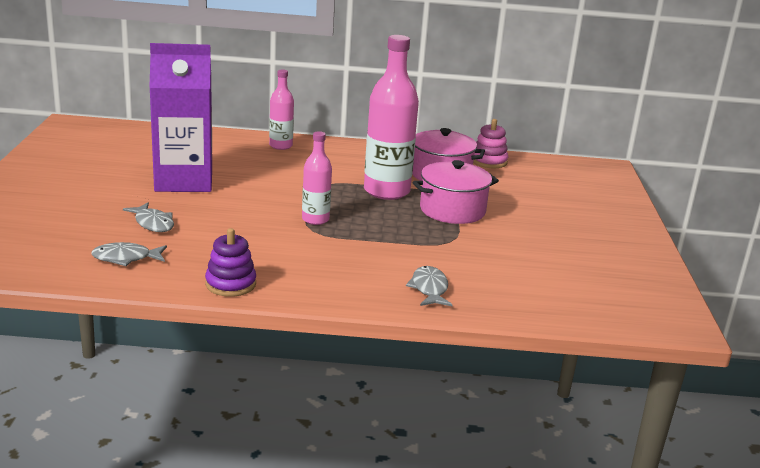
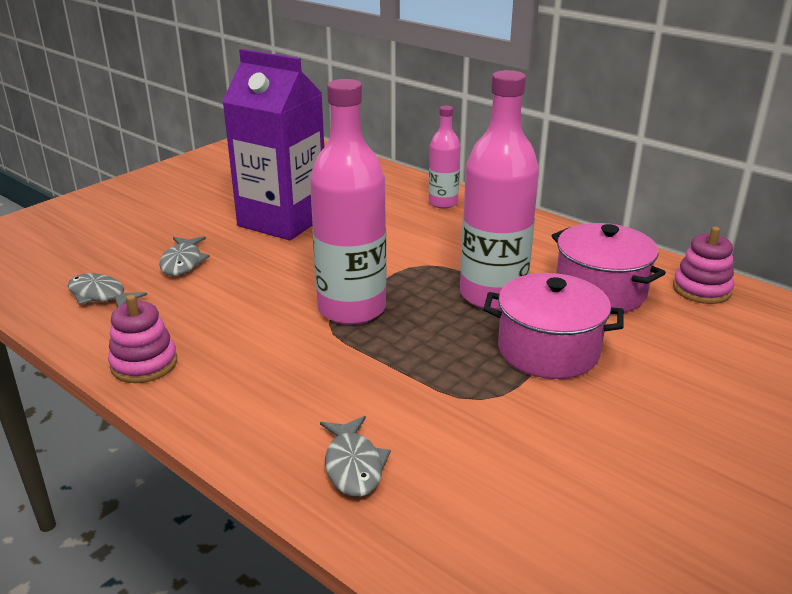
camera: 40 degrees right, 5 degrees up
purple stacking toy [205,228,256,297] -> pink stacking toy [108,295,177,383]
pink bottle [302,131,332,225] -> pink bottle [310,79,386,325], size x1.84
grey fish [406,266,453,306] -> grey fish turned 135 degrees clockwise [320,416,391,497]

